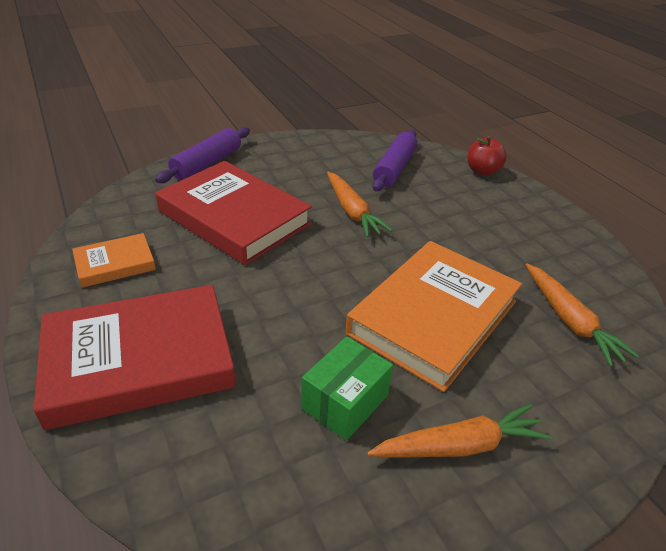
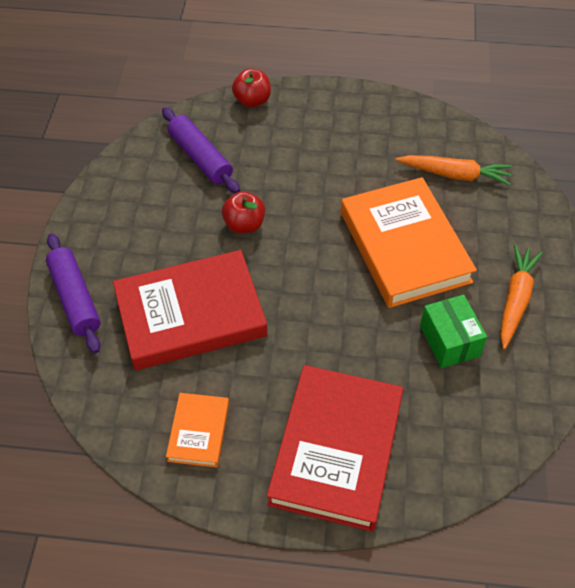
camera: 55 degrees left, 15 degrees up
orange carrot [327,172,393,238] -> red apple [222,191,265,234]

